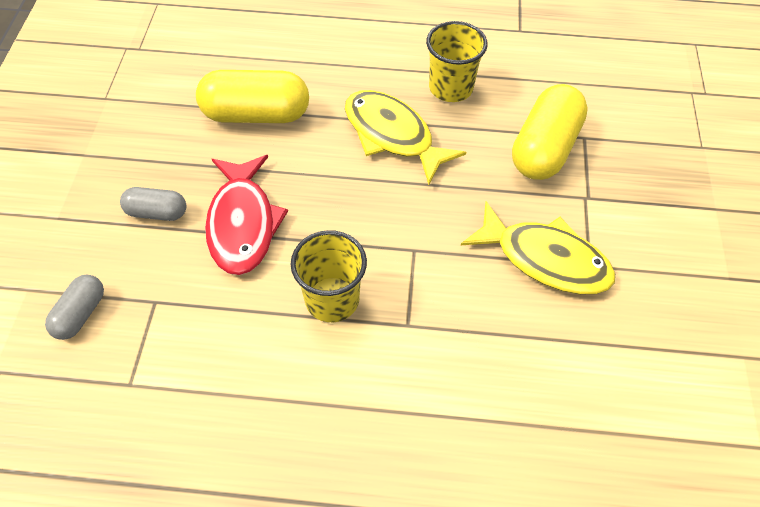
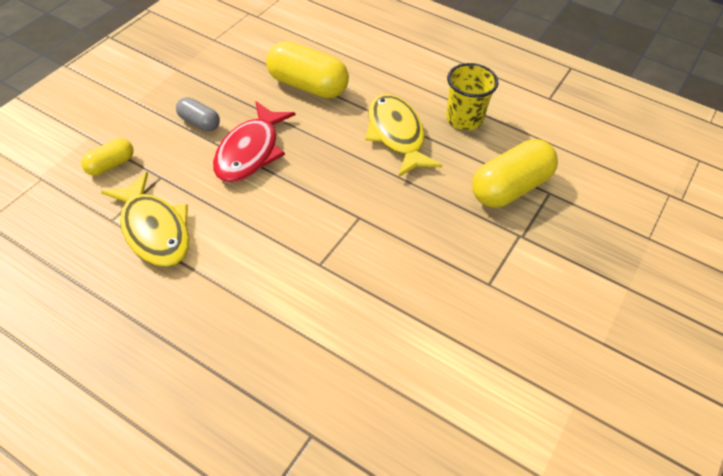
camera: 25 degrees right, 5 degrees down
grey capsule [45,275,104,340] -> yellow capsule [81,138,134,176]
yellow cup [291,230,367,322] -> none
yellow fish [461,201,615,294] -> yellow fish moved to [101,172,189,267]

